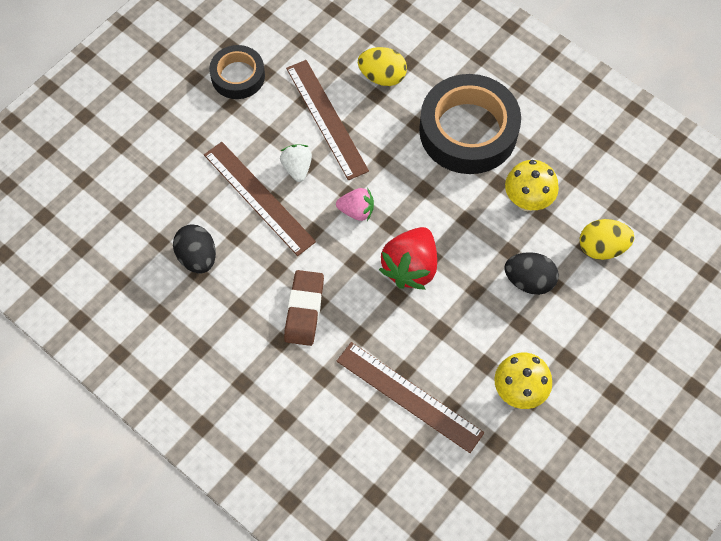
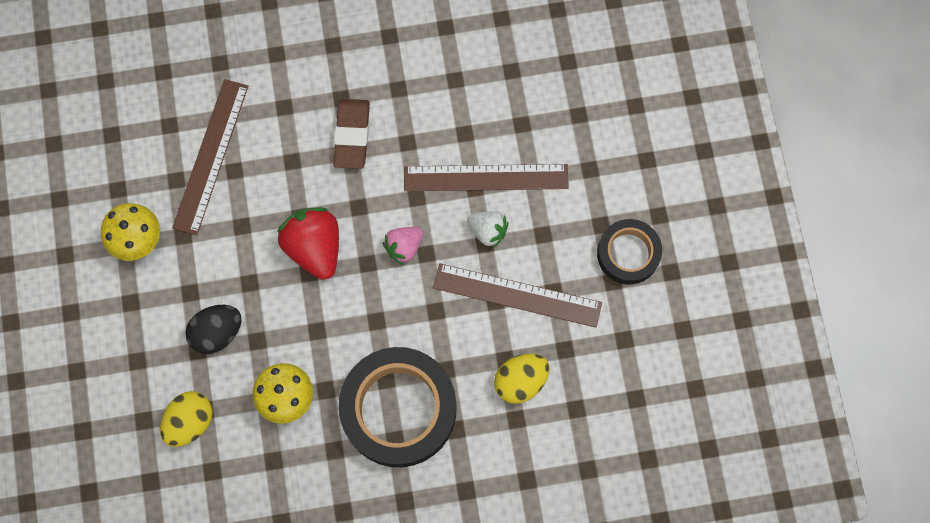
camera: 130 degrees right, 10 degrees up
black egg [173,224,216,274] -> none
brown eraser [284,270,324,346] -> brown eraser turned 45 degrees clockwise [333,99,370,169]
brown ruler [337,342,484,453] -> brown ruler turned 60 degrees counterclockwise [172,79,248,235]

